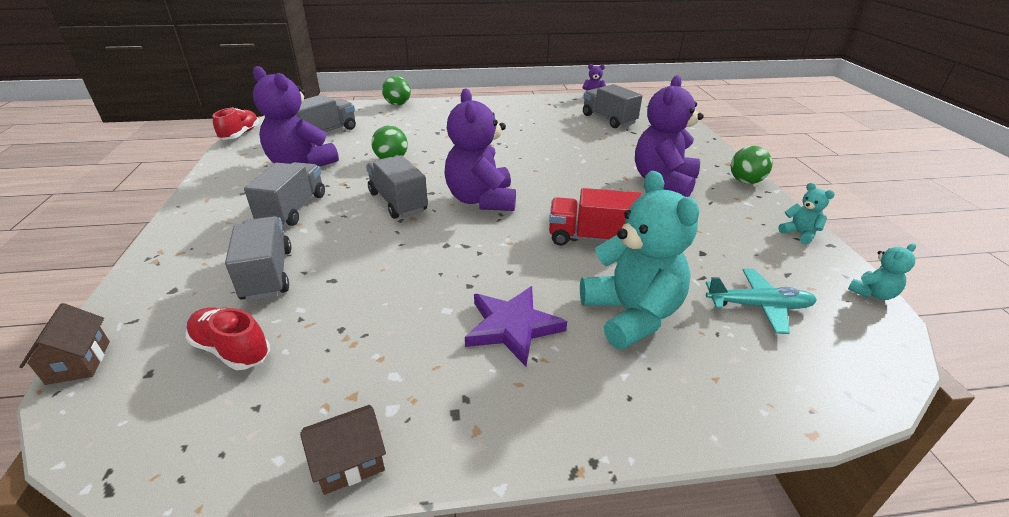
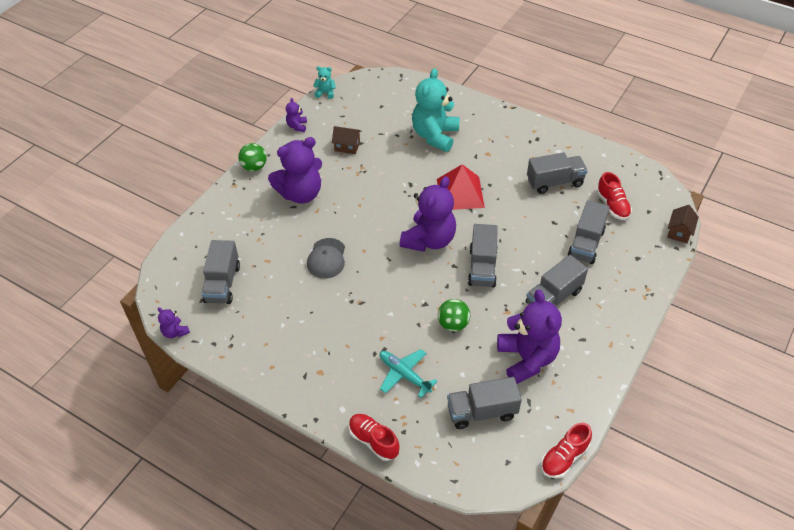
camera: 140 degrees left, 15 degrees up
brown house [300,405,386,495] -> brown house moved to [332,126,361,154]
green ball [382,76,411,105] -> red shoe [349,414,400,461]
purple star [465,286,567,366] -> none
red truck [549,188,642,246] -> none
turquoise plane [706,268,817,334] -> turquoise plane moved to [380,349,437,398]
turquoise teddy bear [778,183,835,245] -> purple teddy bear [286,98,307,132]
none -> grey cap [307,238,345,279]
none -> red pyramid [437,164,485,210]
none -> grey truck [527,152,588,194]

